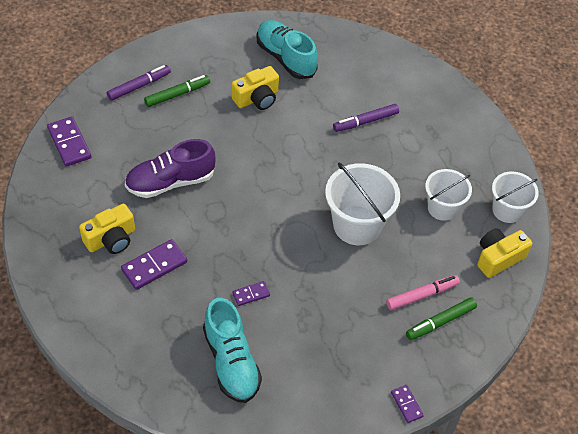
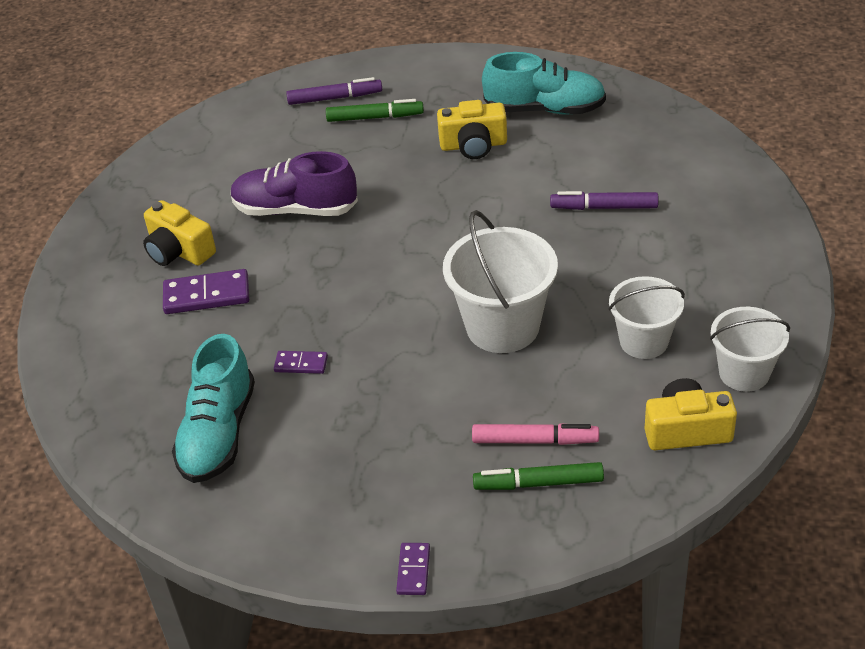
camera: 35 degrees right, 10 degrees down
purple domino [47,117,91,167] -> none
yellow camera [79,204,135,254] -> yellow camera turned 45 degrees clockwise [143,200,216,266]
turquoise shoe [257,20,318,79] -> turquoise shoe turned 105 degrees clockwise [482,52,606,115]

